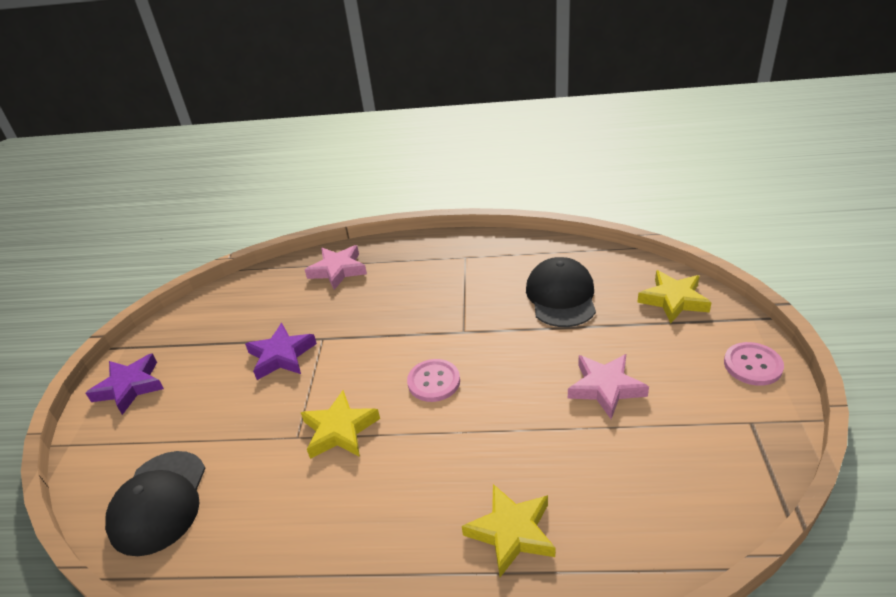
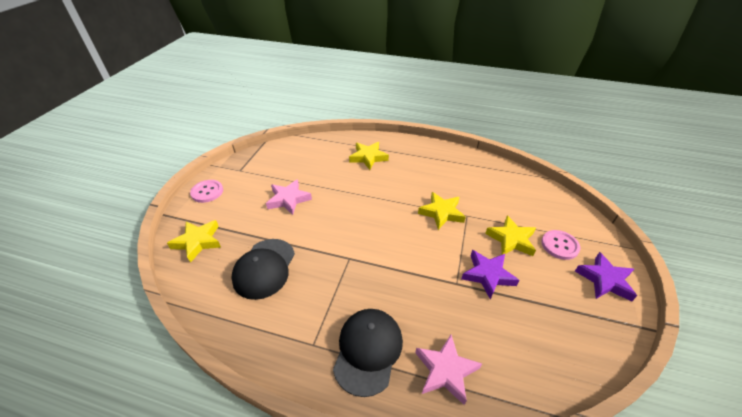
camera: 170 degrees left, 5 degrees up
black cap [105,451,205,556] -> black cap moved to [333,309,403,397]
pink button [407,359,460,402] -> pink button moved to [541,230,580,260]
none -> yellow star [485,215,536,256]

